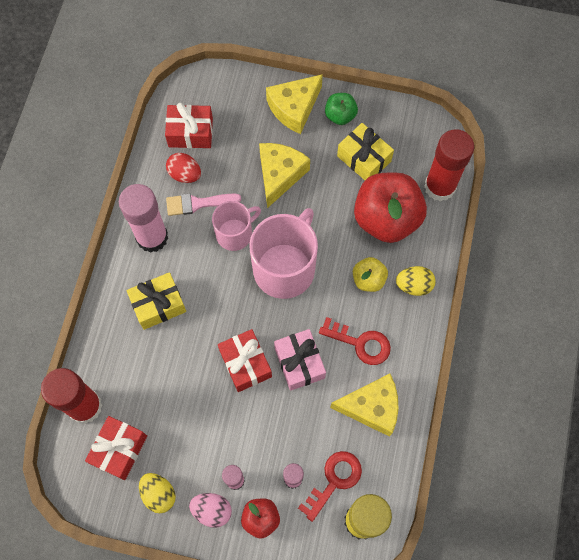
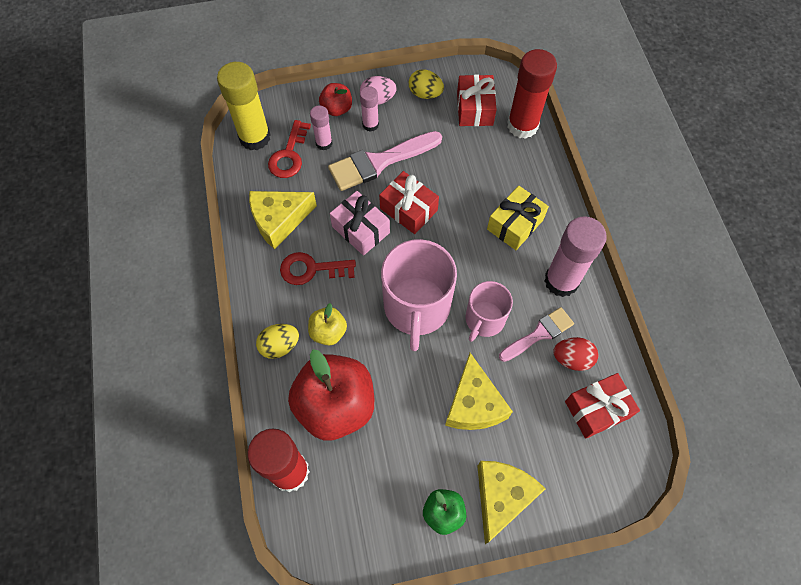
camera: 155 degrees right, 5 degrees down
yellow gift [337,123,394,180] -> none
none -> pink brush [328,131,442,191]

